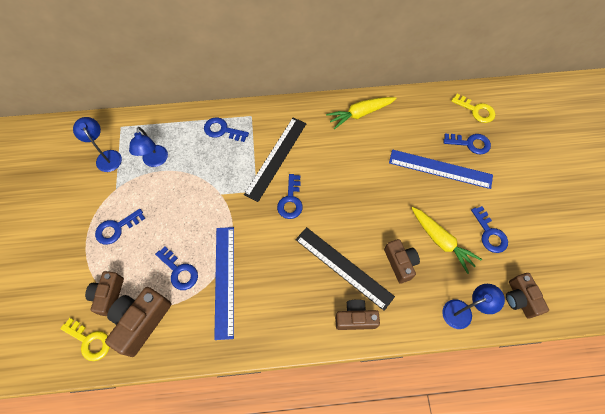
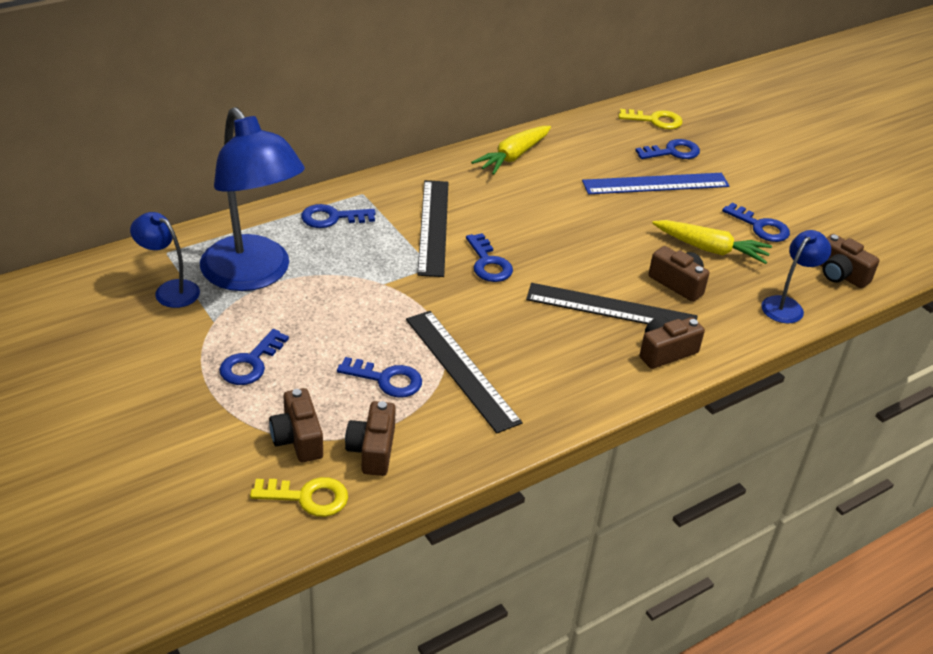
camera: 30 degrees left, 25 degrees down
brown camera [105,287,171,357] -> brown camera [345,401,396,476], size x0.66
blue lamp [129,127,168,167] -> blue lamp [200,107,305,291], size x2.09
blue ruler [214,227,234,340] -> black ruler [406,311,523,433]

